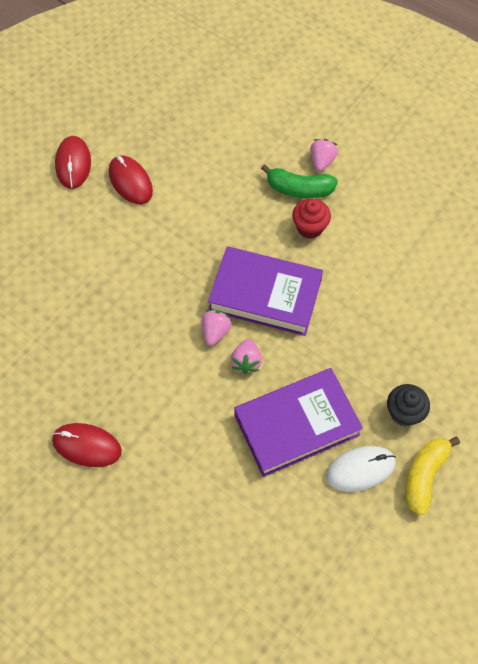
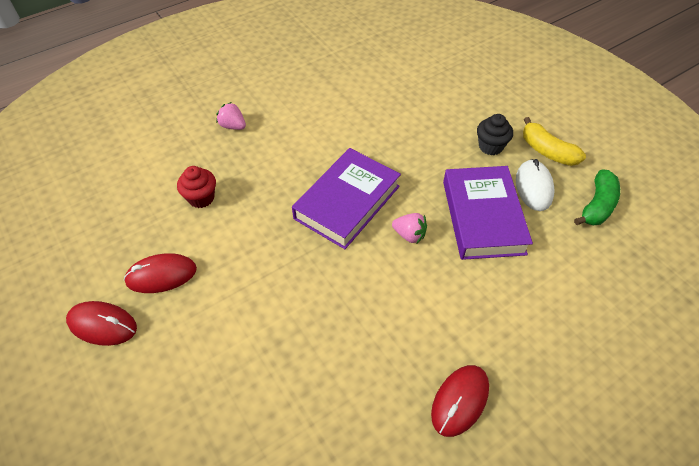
camera: 70 degrees left, 10 degrees down
pink strawberry [202,310,232,346] -> none
green banana [261,164,338,198] -> green banana moved to [574,169,620,225]
red cupcake [292,199,331,239] -> red cupcake moved to [177,166,216,208]

